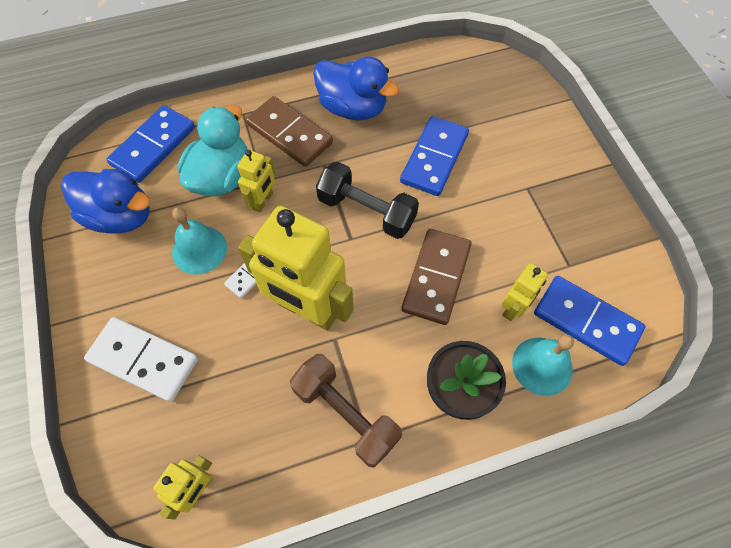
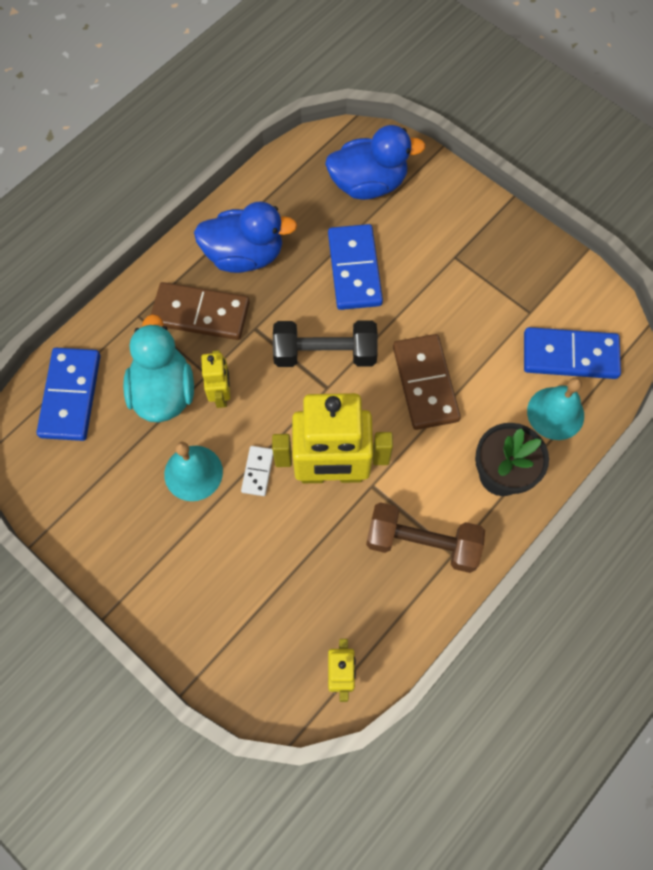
camera: 30 degrees left, 5 degrees up
blue duck [61,169,150,234] -> blue duck moved to [325,125,426,200]
white domino [84,317,198,402] -> none
yellow robot [502,263,548,321] -> none

